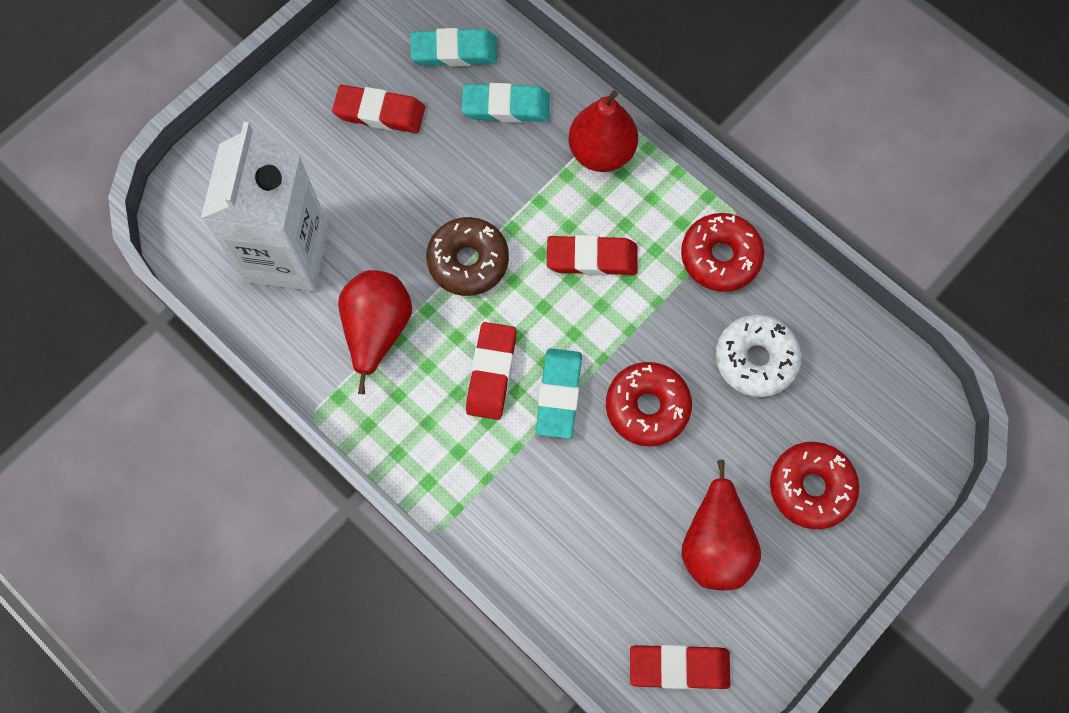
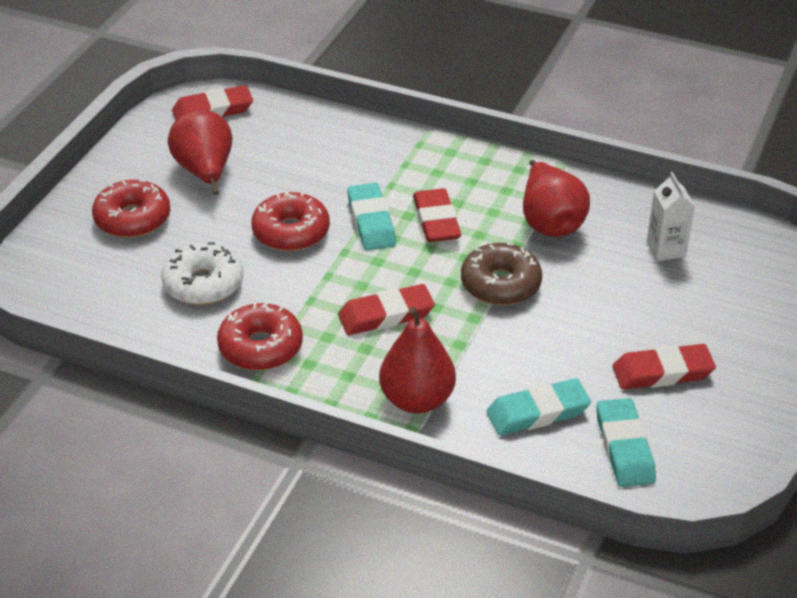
camera: 160 degrees right, 30 degrees down
white carton [201,122,329,291] -> white carton [647,172,695,261], size x0.44
turquoise eraser [410,28,498,67] -> turquoise eraser turned 75 degrees counterclockwise [596,398,656,487]

